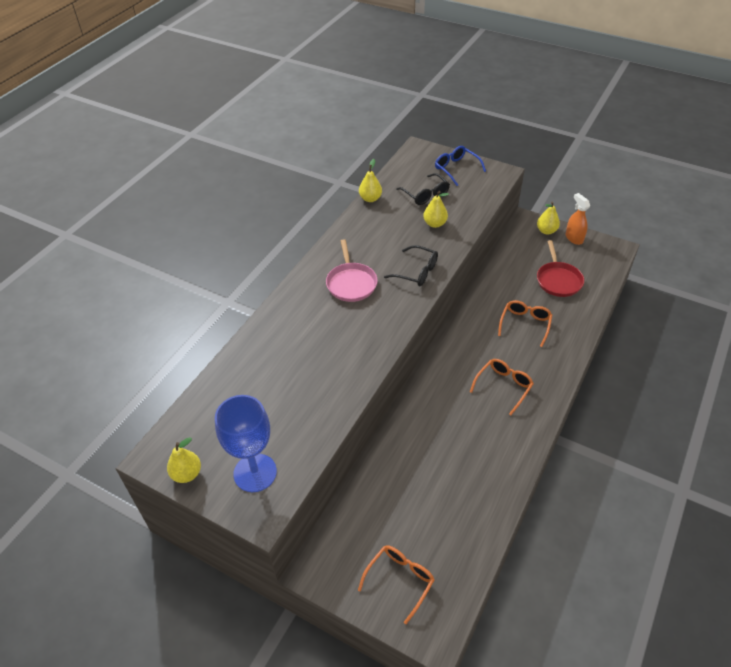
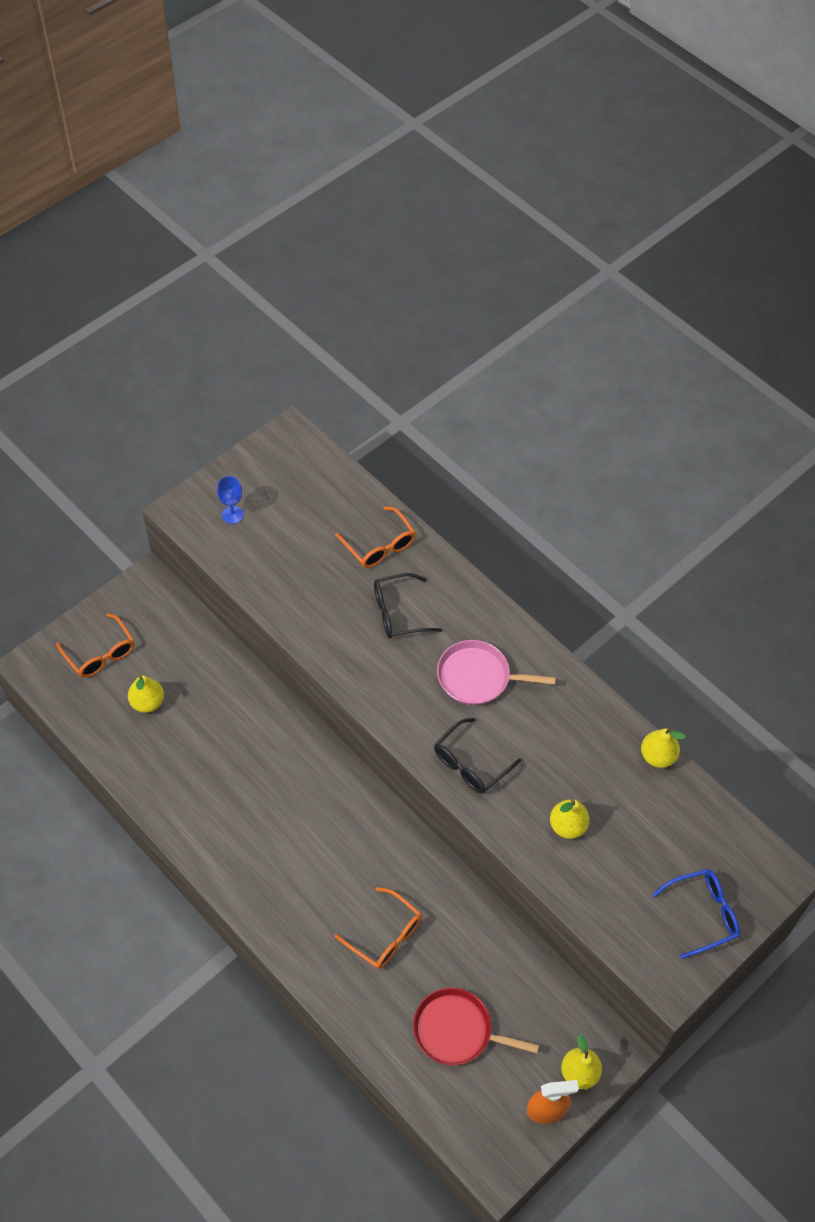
camera: 105 degrees right, 10 degrees up
yellow pear [167,437,201,483] -> yellow pear moved to [128,675,164,713]
blue goblet [215,395,277,492] -> blue goblet [217,476,243,524], size x0.47
black glasses [396,173,450,205] -> black glasses moved to [374,573,442,638]
orange glasses [470,359,534,415] -> orange glasses moved to [335,506,416,568]

